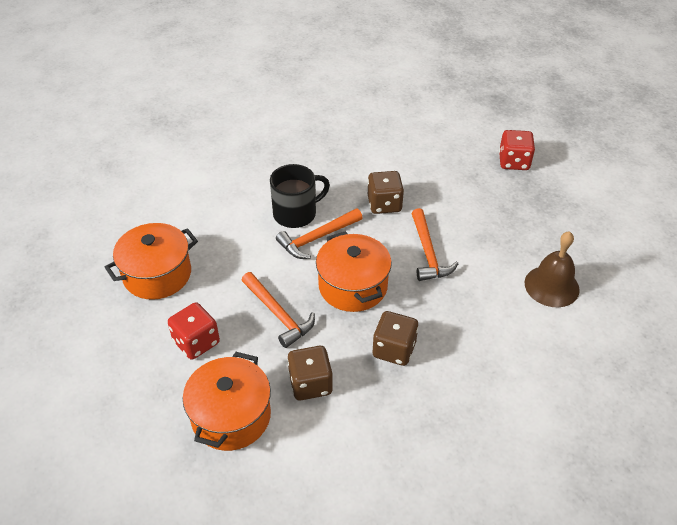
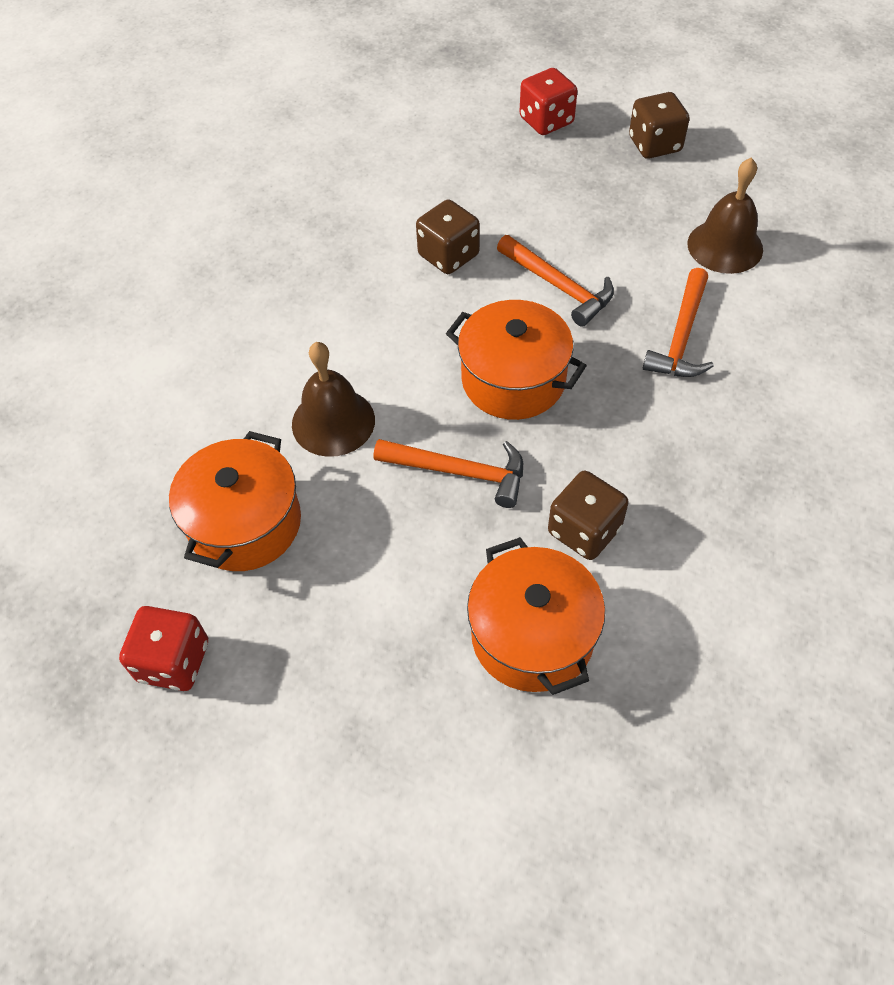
camera: 35 degrees left, 10 degrees up
red dice [168,302,220,360] -> red dice moved to [119,606,208,691]
black mug [270,164,330,228] -> none
orange hammer [276,208,363,259] -> orange hammer moved to [643,268,714,377]
brown dice [372,311,418,366] -> brown dice moved to [629,92,690,159]
none -> brown bell [292,342,375,457]

